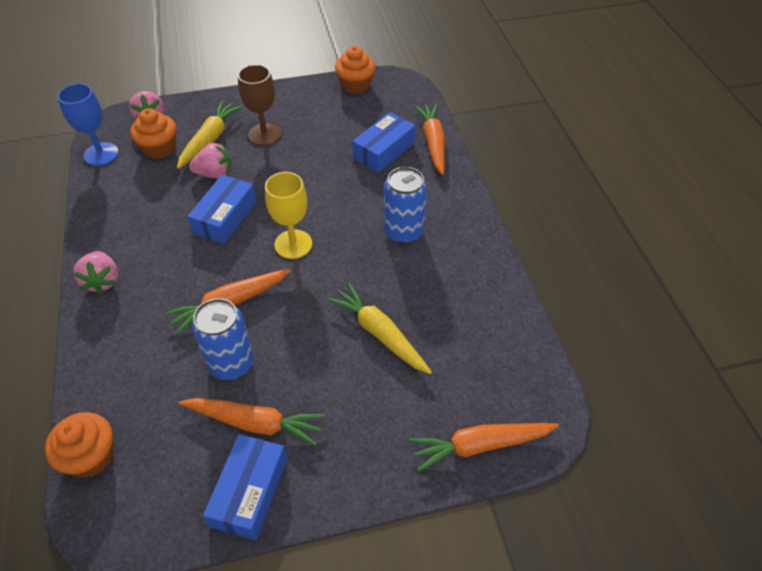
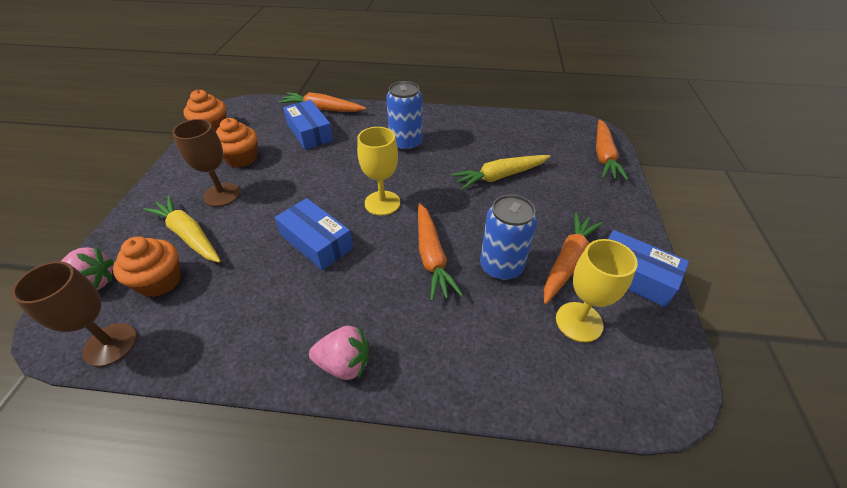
camera: 70 degrees left, 5 degrees down
orange cupcake [45,412,114,478] -> orange cupcake moved to [216,118,257,168]
blue goblet [57,83,119,166] -> brown goblet [12,261,137,367]
pink strawberry [189,143,232,179] -> none
none -> yellow goblet [556,239,638,342]

